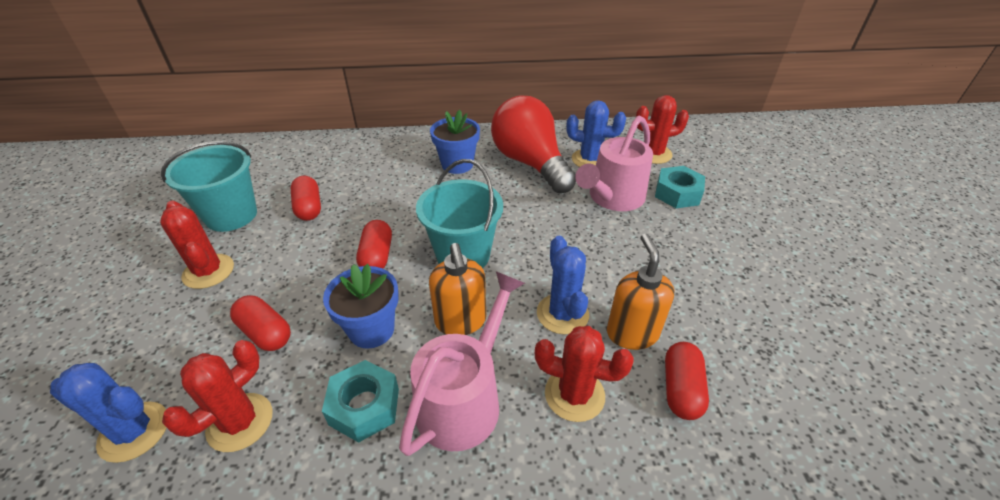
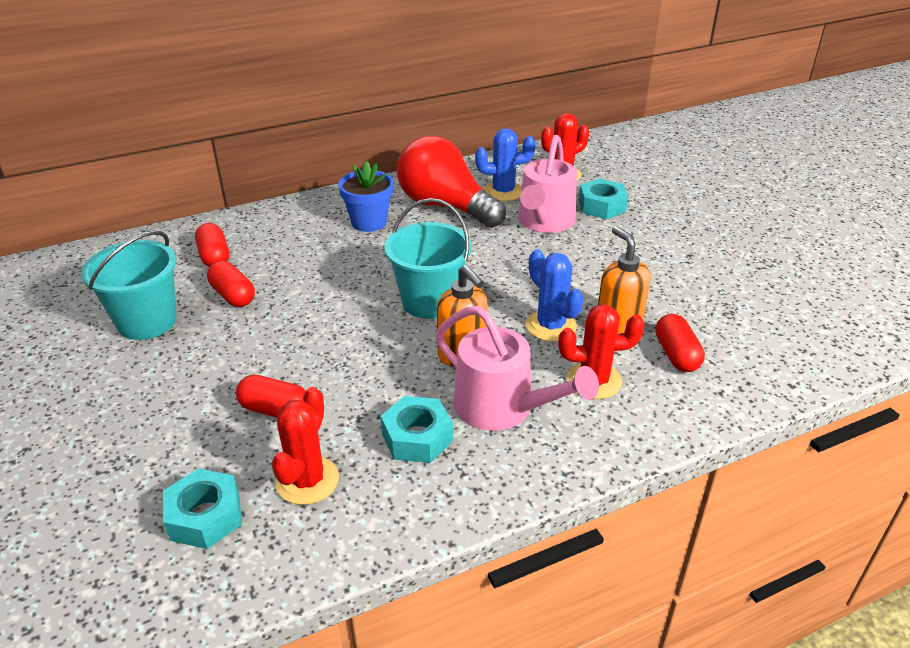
camera: 20 degrees left, 5 degrees down
blue cactus [50,363,167,463] -> turquoise nut [163,468,242,549]
red cactus [160,201,234,289] -> none
blue flower pot [323,264,399,349] -> none
red capsule [356,220,392,268] -> red capsule moved to [195,223,229,267]
pink watering can [399,271,525,456] -> pink watering can turned 120 degrees clockwise [436,306,599,431]

